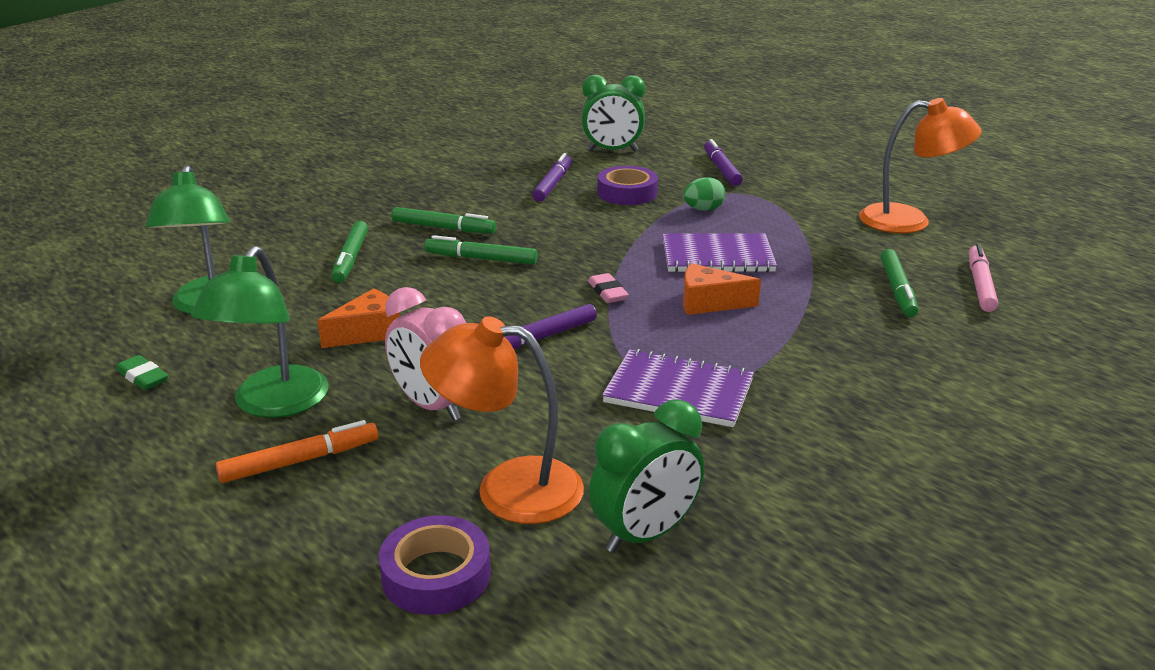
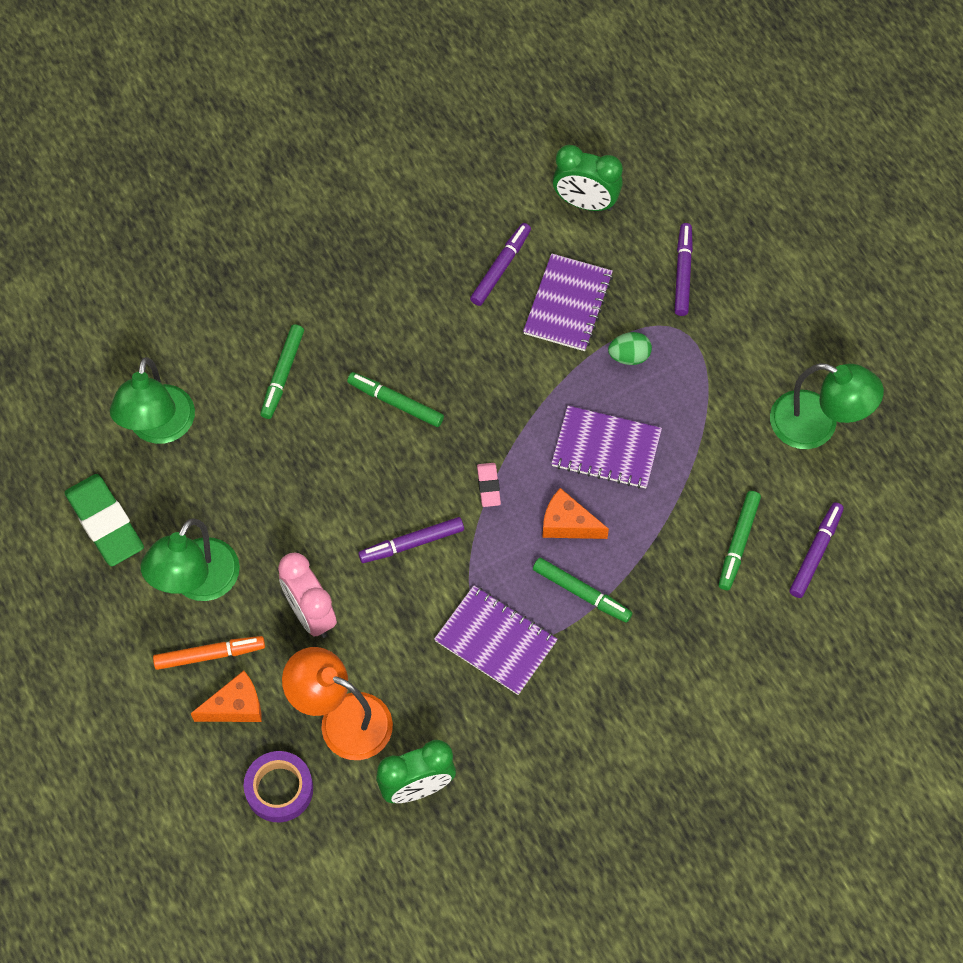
camera: 15 degrees right, 35 degrees up
green eraser [116,355,168,390] -> green eraser [65,474,144,566], size x2.08
orange cheese [317,288,400,348] -> orange cheese moved to [191,670,262,722]
green marker [392,207,496,234] -> green marker moved to [533,558,632,623]
purple tape [597,166,658,205] -> purple notebook [523,253,613,351]
orange lamp [859,98,982,233] -> green lamp [770,363,884,449]
pink marker [969,244,998,312] -> purple marker [789,502,844,598]

